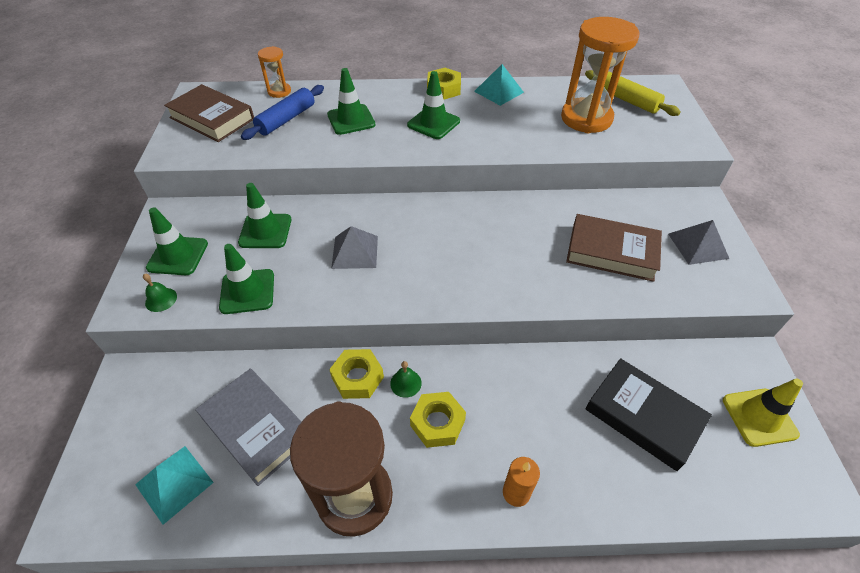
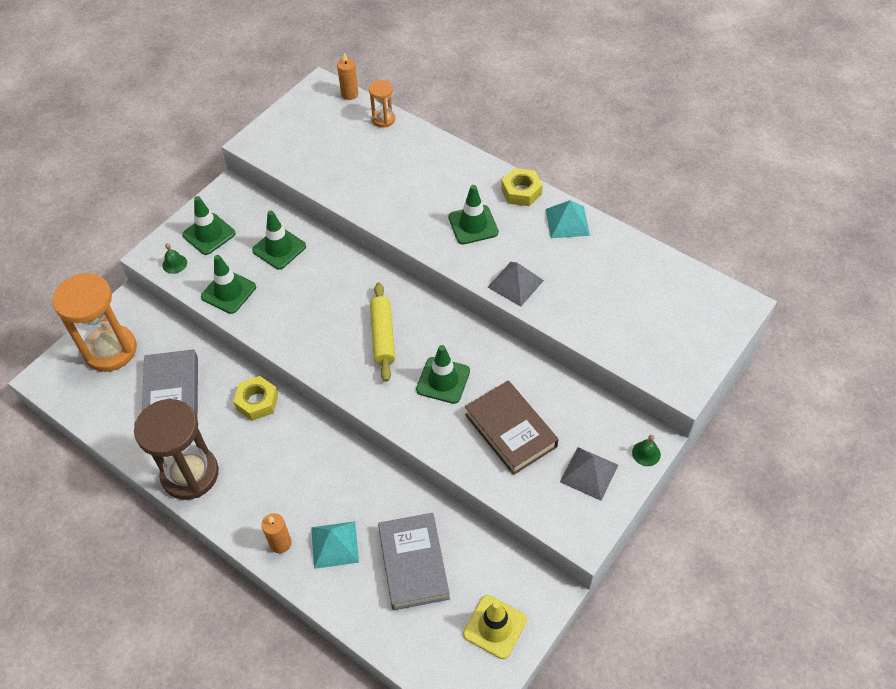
camera: 40 degrees right, 5 degrees up
turquoise pyramid [135,446,214,525] -> turquoise pyramid moved to [311,521,359,569]
brown book [164,84,254,142] -> none
blue rolling pin [241,85,324,140] -> none
green traffic cone [327,68,375,135] -> green traffic cone moved to [416,345,470,404]
grey pyramid [331,226,378,269] -> grey pyramid moved to [487,262,544,307]
green bell [390,361,422,398] -> green bell moved to [632,435,661,466]
yellow nut [410,392,466,448] -> none
orange hourglass [561,17,639,133] -> orange hourglass moved to [52,273,137,372]
yellow rolling pin [585,70,681,116] -> yellow rolling pin moved to [370,283,395,382]
black book [586,358,712,471] -> grey book [378,513,450,610]
none -> orange candle [337,52,358,100]

